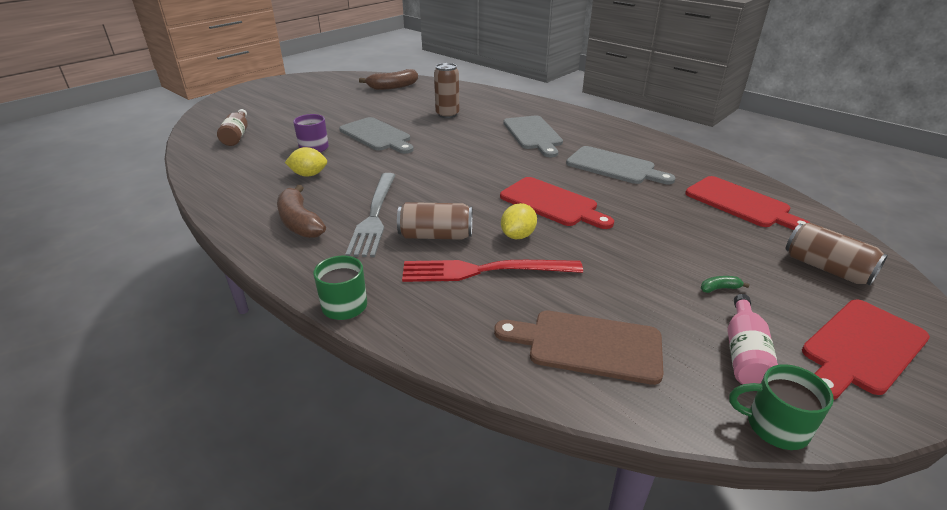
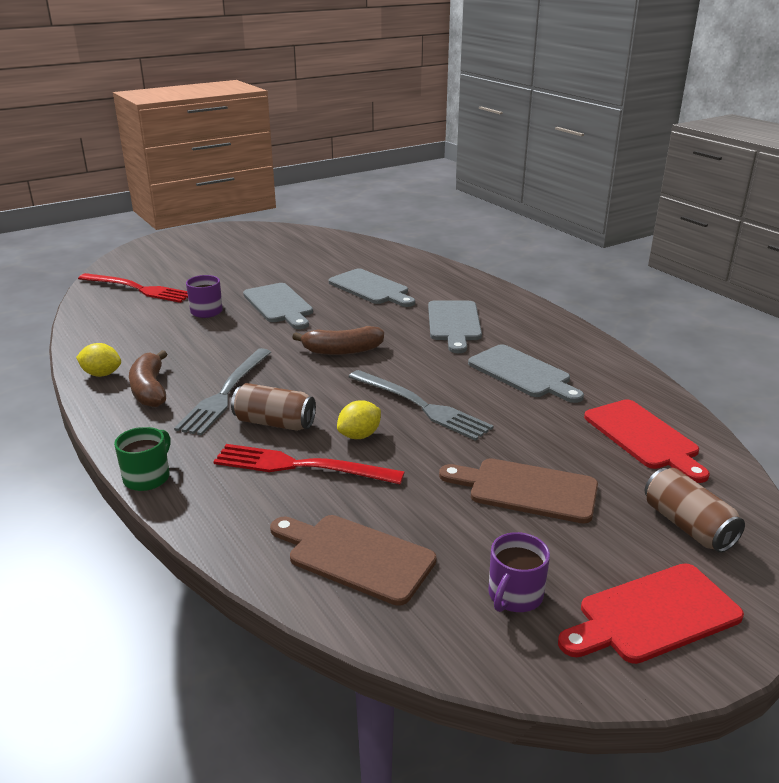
camera: 15 degrees right, 5 degrees down
brown bottle [217,109,248,146] -> red fork [78,273,188,303]
yellow lemon [285,147,327,177] -> yellow lemon moved to [76,343,121,377]
brown banana [359,69,418,90] -> brown banana moved to [292,326,384,355]
brown can [434,63,459,118] -> grey cutting board [329,269,415,307]
red cutting board [500,177,614,229] -> grey fork [348,370,493,441]
green banana [701,276,750,293] -> none
pink bottle [728,294,778,385] -> purple mug [488,532,550,612]
green mug [729,364,834,450] -> none
none -> brown cutting board [439,458,598,524]

